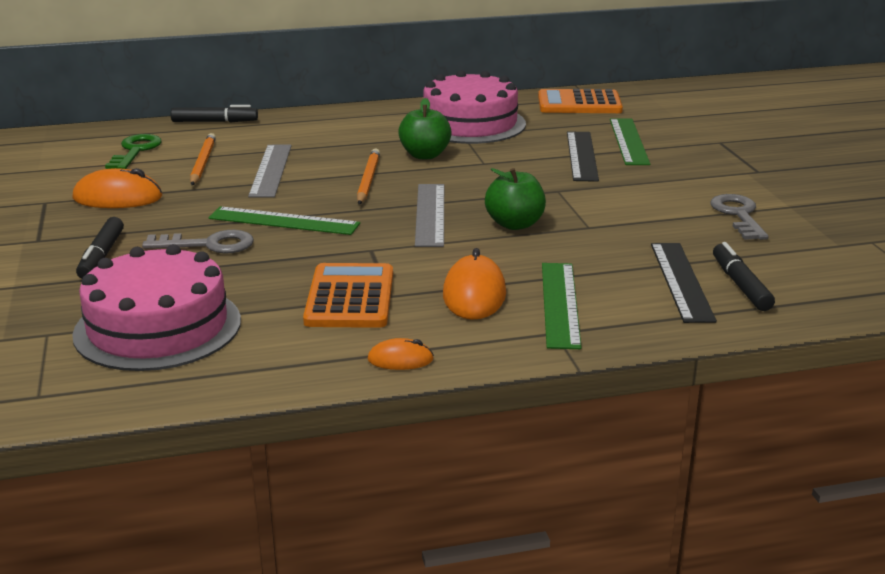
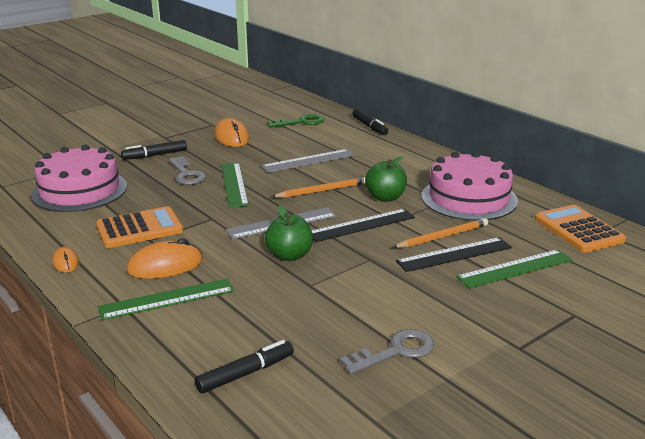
camera: 65 degrees right, 0 degrees up
orange pencil [190,133,216,185] -> orange pencil moved to [392,218,488,248]
black ruler [651,243,717,323] -> black ruler moved to [312,209,415,242]

